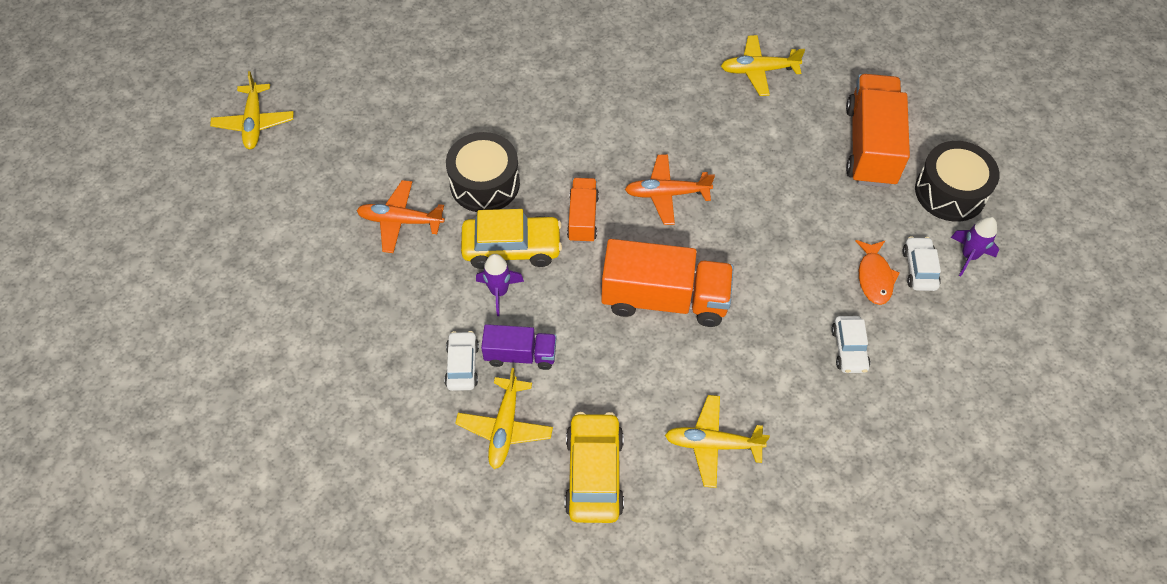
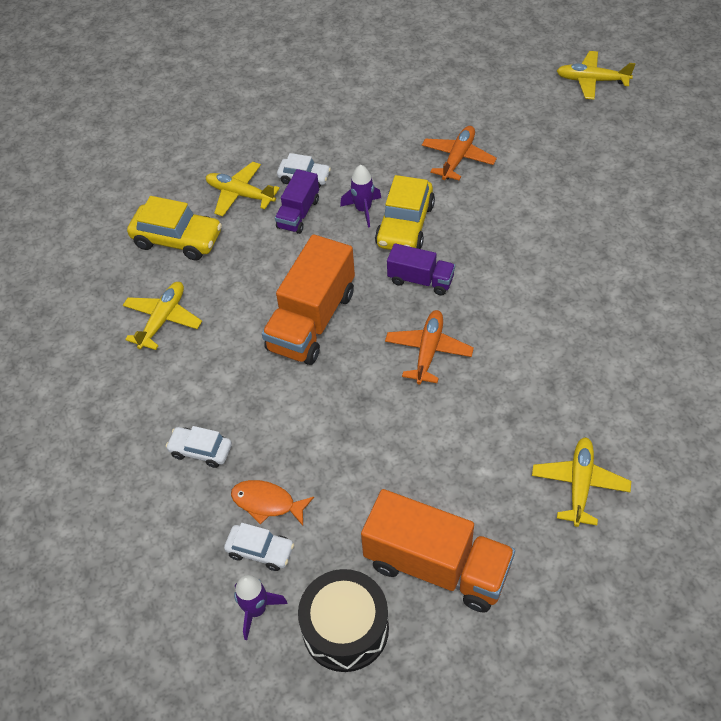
camera: 110 degrees right, 5 degrees down
black drum [446,132,520,212] -> none
orange truck [567,178,599,243] -> purple truck [387,243,455,295]

